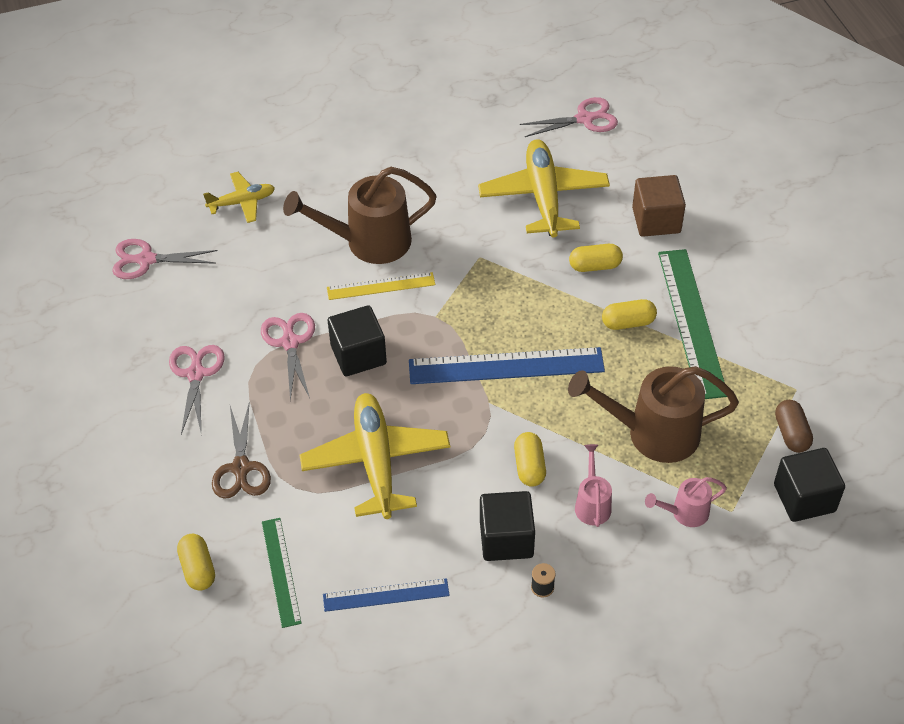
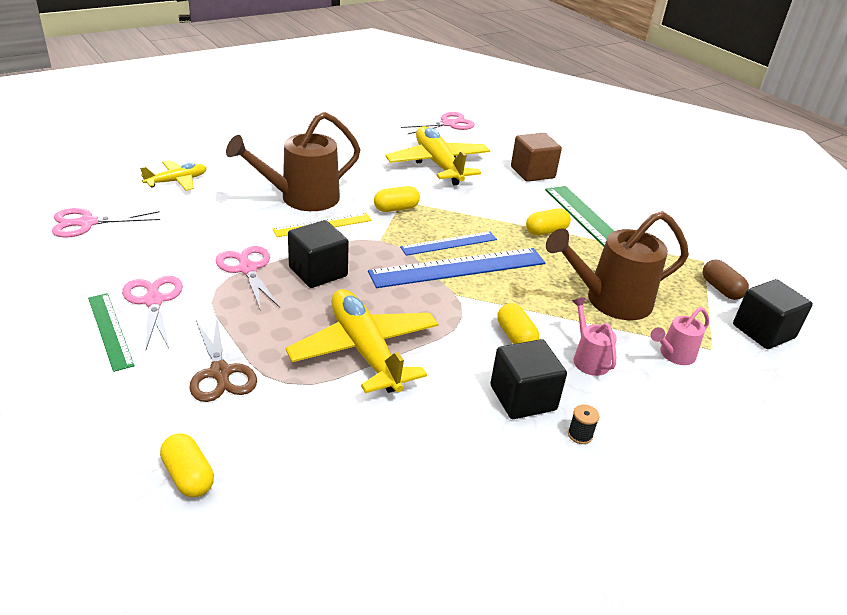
camera: 20 degrees left, 15 degrees down
green ruler [262,518,302,628] -> green ruler moved to [88,293,135,372]
blue ruler [323,578,450,612] -> blue ruler moved to [400,231,497,256]
yellow capsule [569,244,623,272] -> yellow capsule moved to [374,186,420,212]

